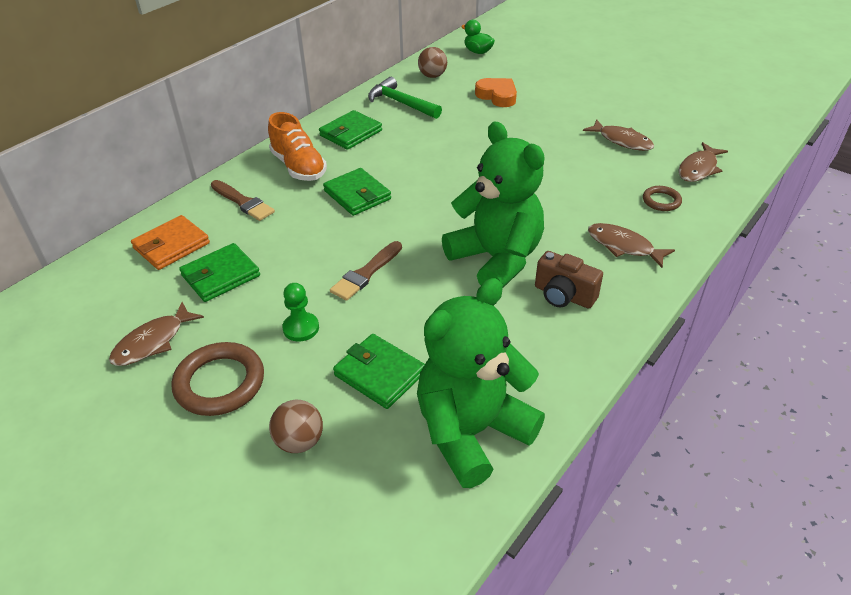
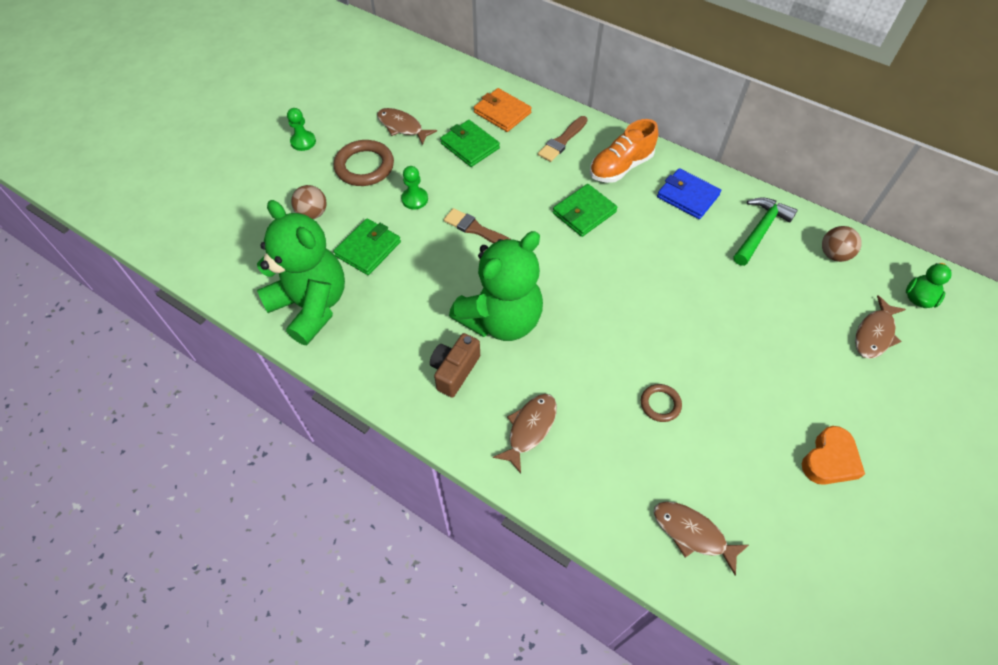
camera: 85 degrees right, 15 degrees up
green wallet [319,110,382,150] -> blue wallet [657,168,721,219]
orange heart [475,78,517,107] -> orange heart moved to [802,426,865,485]
brown fish [583,119,654,151] -> brown fish moved to [855,295,906,359]
brown ring [643,186,682,211] -> brown ring moved to [641,384,682,422]
none -> green pawn [287,108,316,151]

